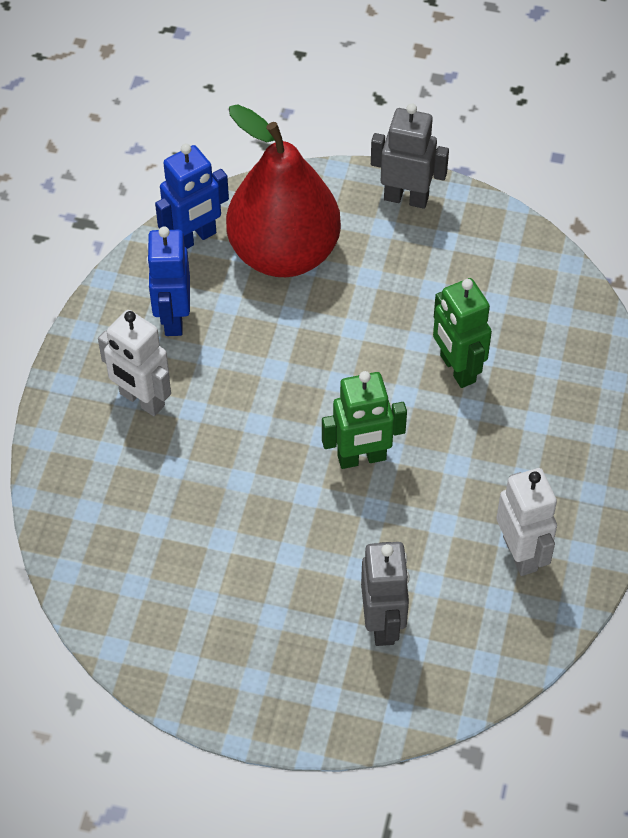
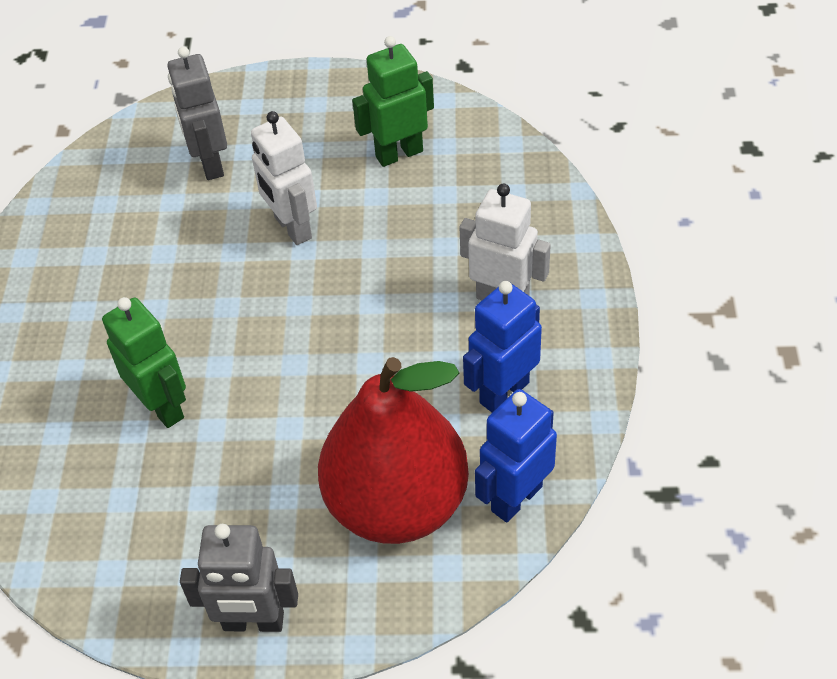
camera: 170 degrees right, 5 degrees down
blue robot [146,227,190,336] -> blue robot turned 120 degrees counterclockwise [463,281,542,413]
green robot [322,371,407,469] -> green robot moved to [352,36,434,167]
white robot [497,468,557,576] -> white robot moved to [251,111,317,245]

